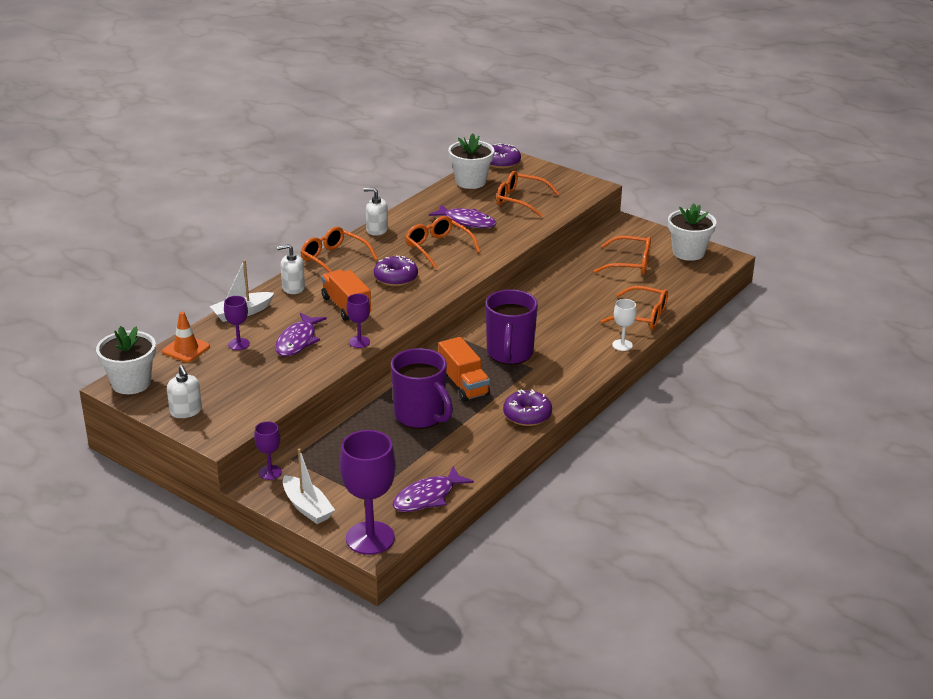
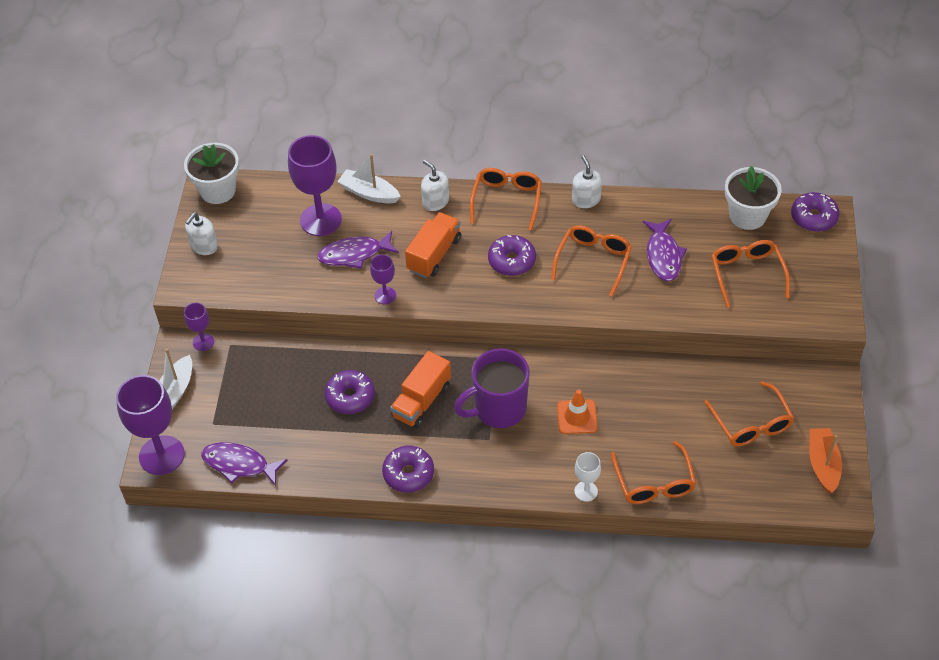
camera: 60 degrees right, 20 degrees up
orange traffic cone [162,312,210,362] -> orange traffic cone moved to [557,389,598,434]
purple goblet [224,296,250,350] -> purple goblet [288,135,342,236], size x2.00
purple mug [391,348,453,429] -> purple donut [325,370,375,414]
white flower pot [668,203,716,261] -> orange boat [809,428,842,494]

